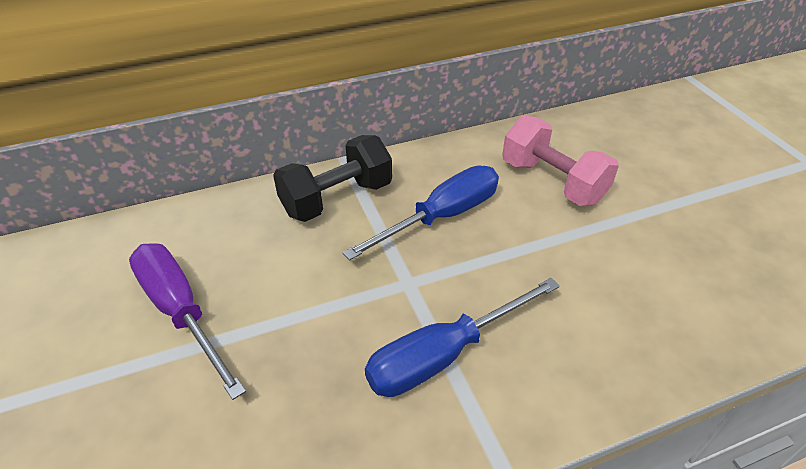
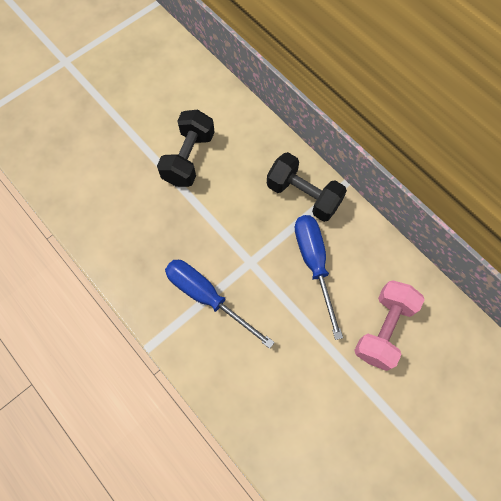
camera: 70 degrees right, 25 degrees up
purple screwdriver [129,243,246,400] -> black dumbbell [157,110,215,187]
blue screwdriver [342,165,499,261] -> blue screwdriver turned 135 degrees counterclockwise [295,215,343,340]

